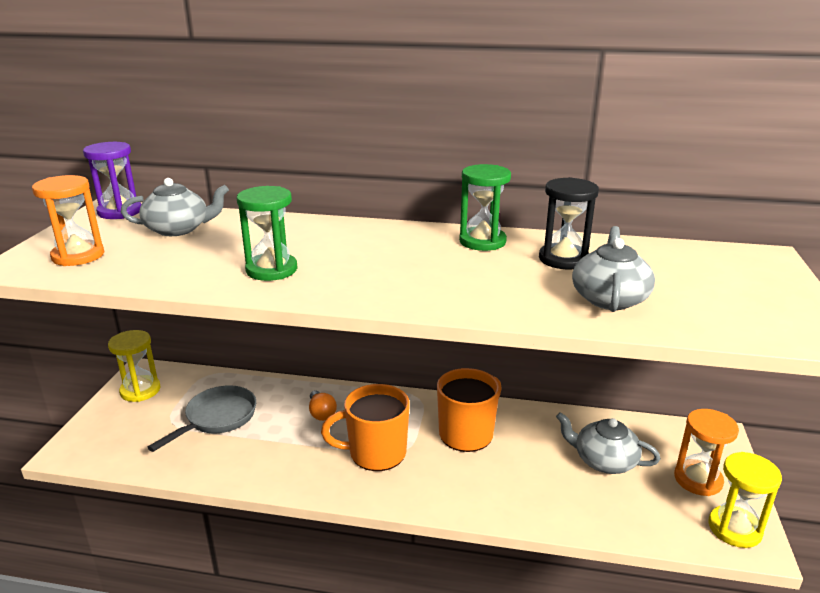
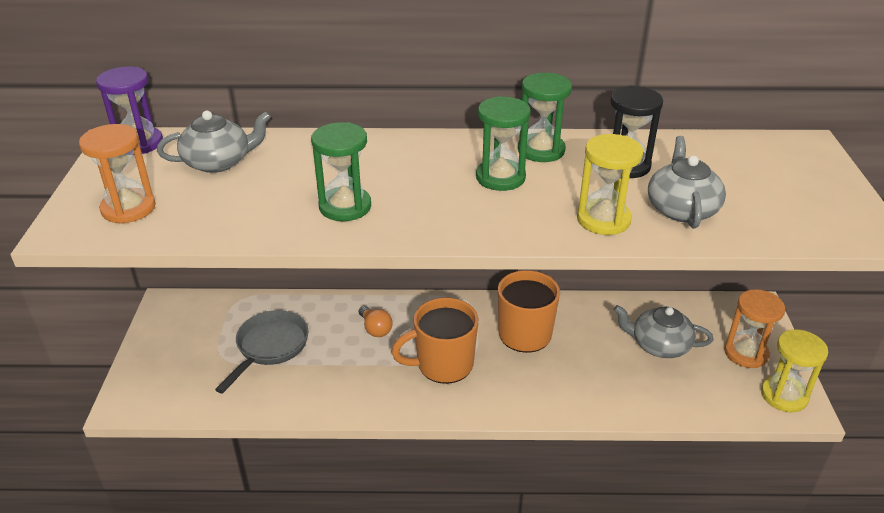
camera: 10 degrees left, 10 degrees up
yellow hourglass [108,330,161,402] -> yellow hourglass moved to [577,134,643,235]
none -> green hourglass [476,96,531,191]

